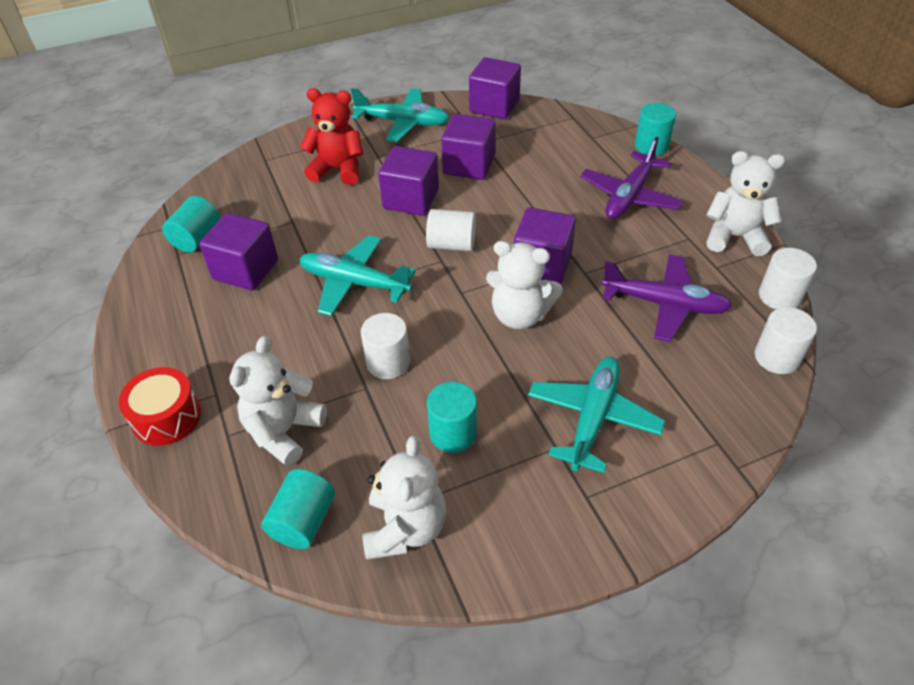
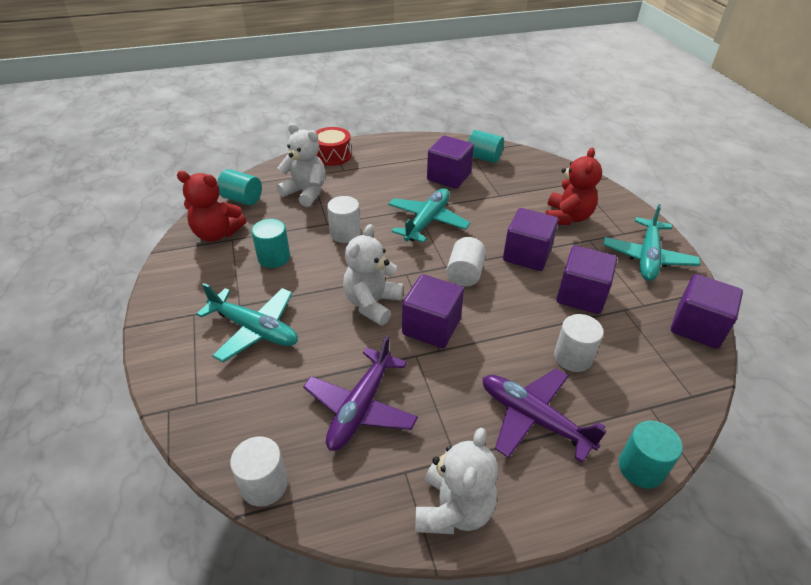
camera: 95 degrees right, 5 degrees down
white teddy bear [362,436,446,560] -> red teddy bear [177,171,246,242]
white cylinder [759,248,817,309] -> white cylinder moved to [554,314,604,372]

